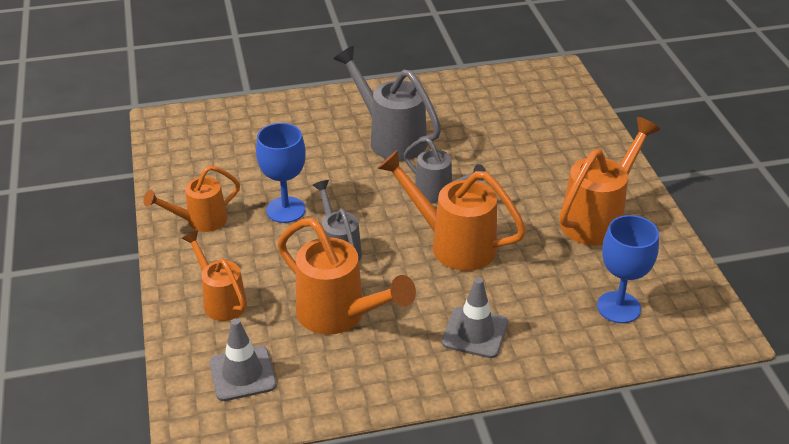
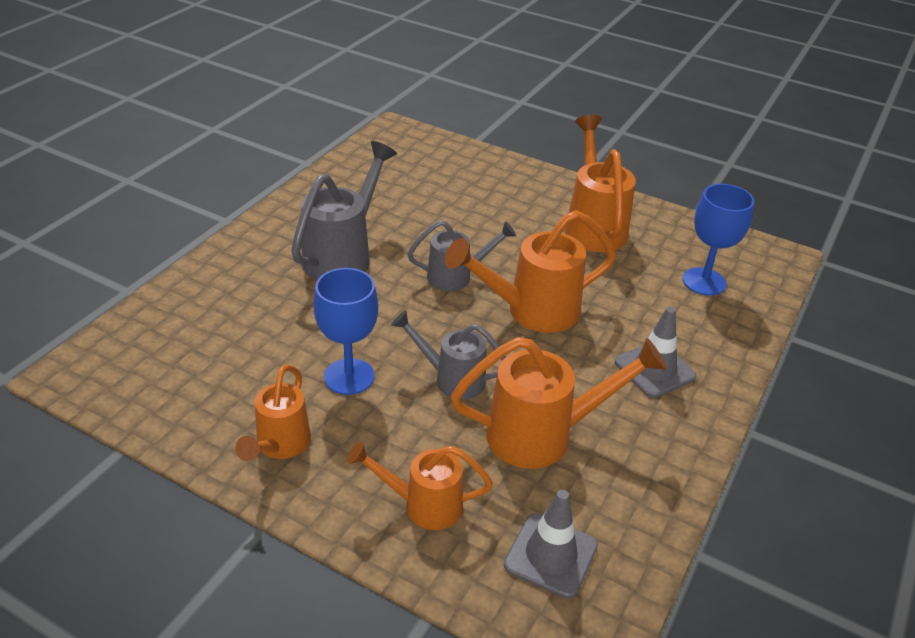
camera: 50 degrees left, 0 degrees up
grey watering can [334,46,441,161] -> grey watering can turned 120 degrees clockwise [291,141,397,280]

